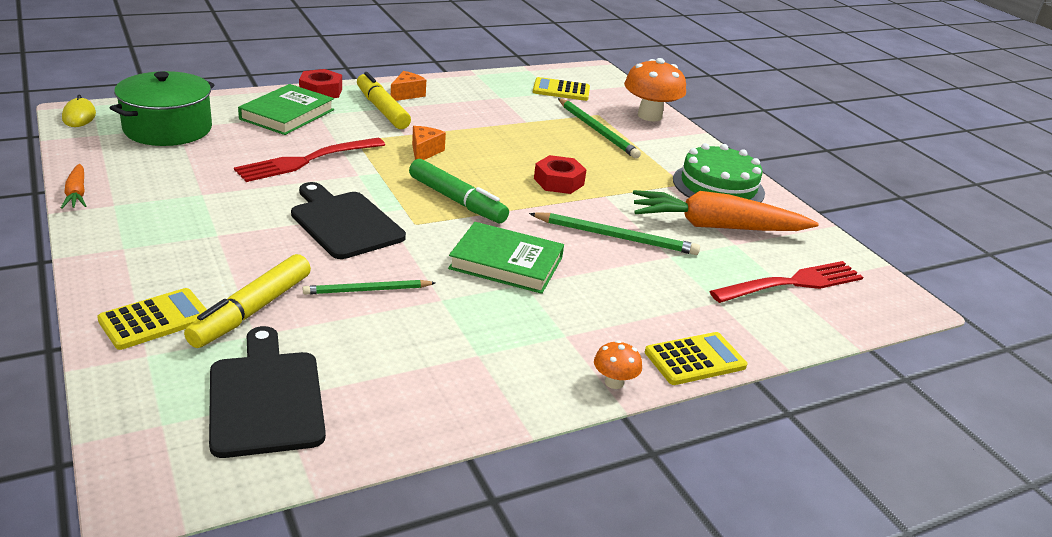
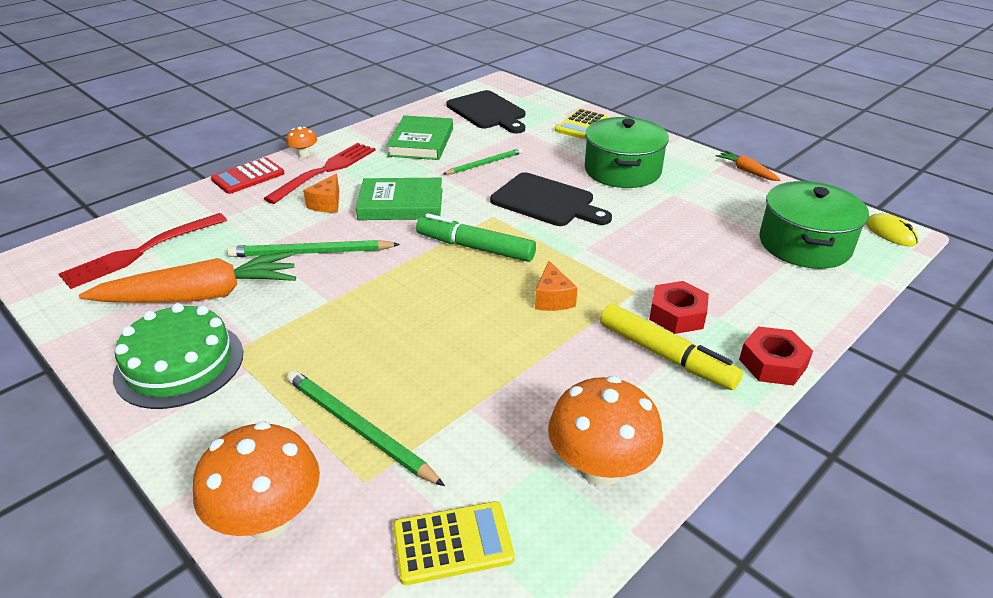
camera: 165 degrees right, 5 degrees up
yellow marker [184,254,311,348] -> none
red fork [234,138,385,182] -> red fork moved to [263,143,376,204]
green book [238,84,334,135] -> green book moved to [386,115,453,160]
orange cheese [391,71,426,101] -> orange cheese moved to [303,173,339,213]
red nut [534,155,586,194] -> red nut moved to [649,281,709,334]
yellow calculator [645,332,747,385] -> red calculator [211,157,284,194]
none -> orange mushroom [548,376,663,486]
none -> green pot [585,117,669,188]

